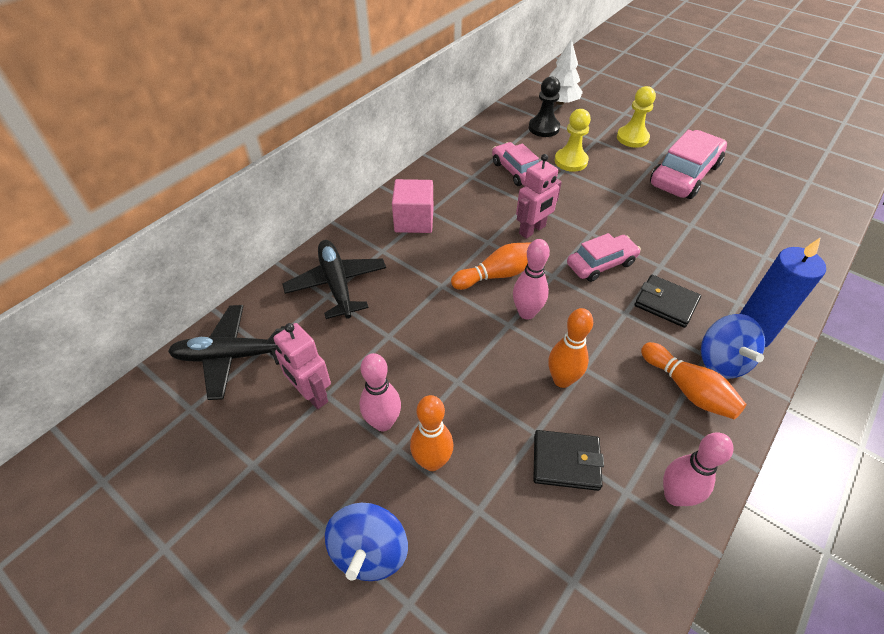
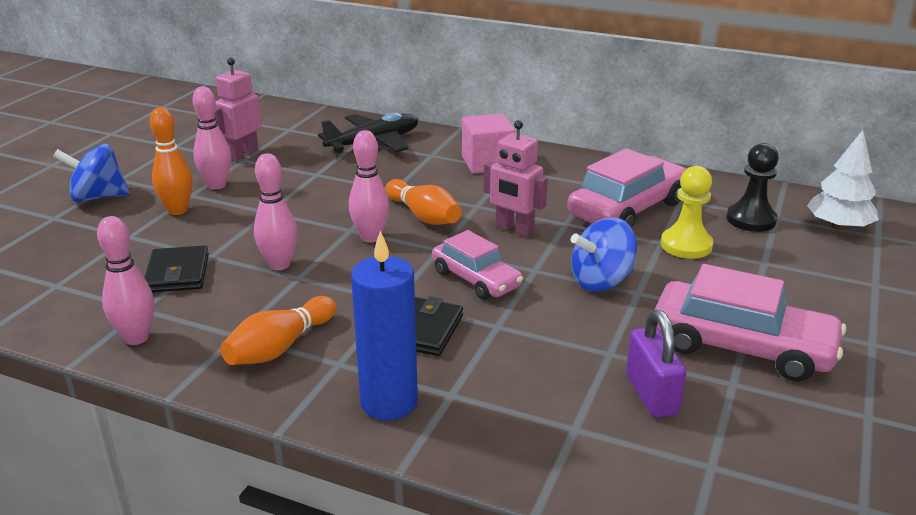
camera: 75 degrees right, 20 degrees down
black plane [168,305,285,400] -> none
pink car [492,142,539,186] -> pink car [567,148,687,228], size x1.59
orange bowling pin [549,308,593,388] -> pink bowling pin [254,153,297,270]
yellow pawn [617,86,656,148] -> none
blue spinning top [701,314,765,379] -> blue spinning top moved to [571,217,637,291]
none -> purple padlock [626,310,686,418]

